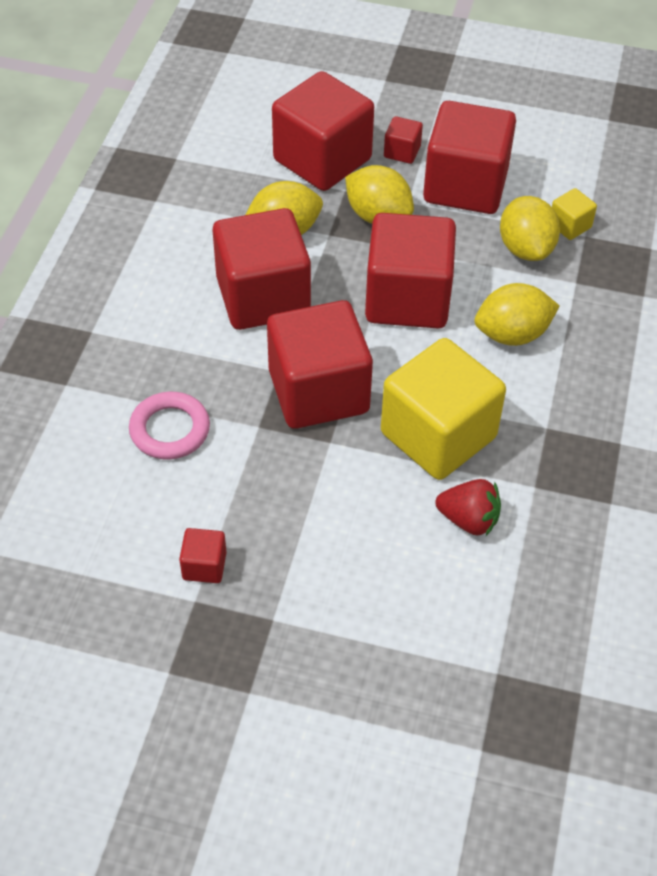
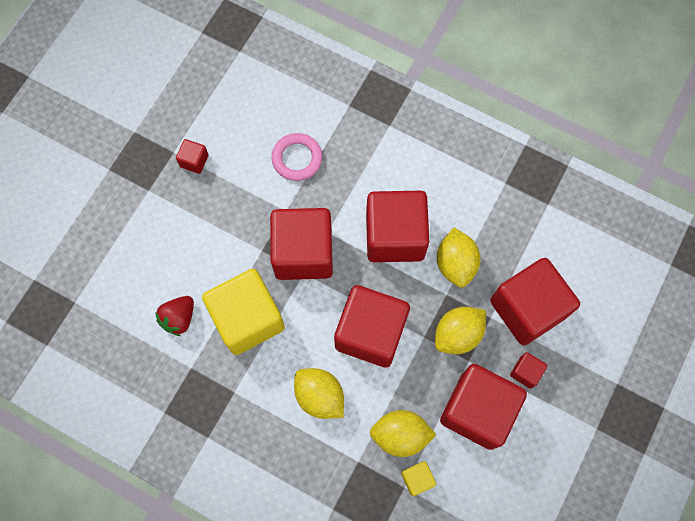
camera: 105 degrees right, 20 degrees up
yellow lemon [474,283,560,346] -> yellow lemon turned 45 degrees counterclockwise [294,368,344,419]

